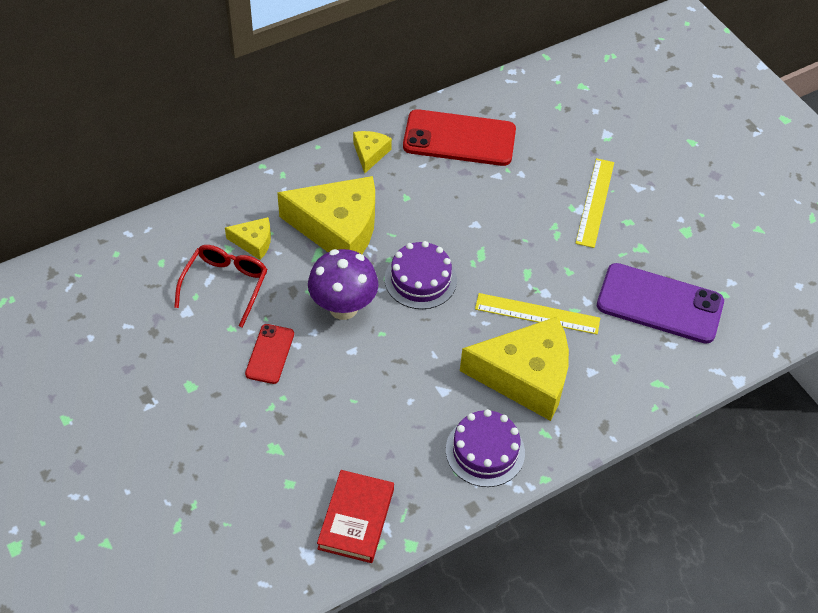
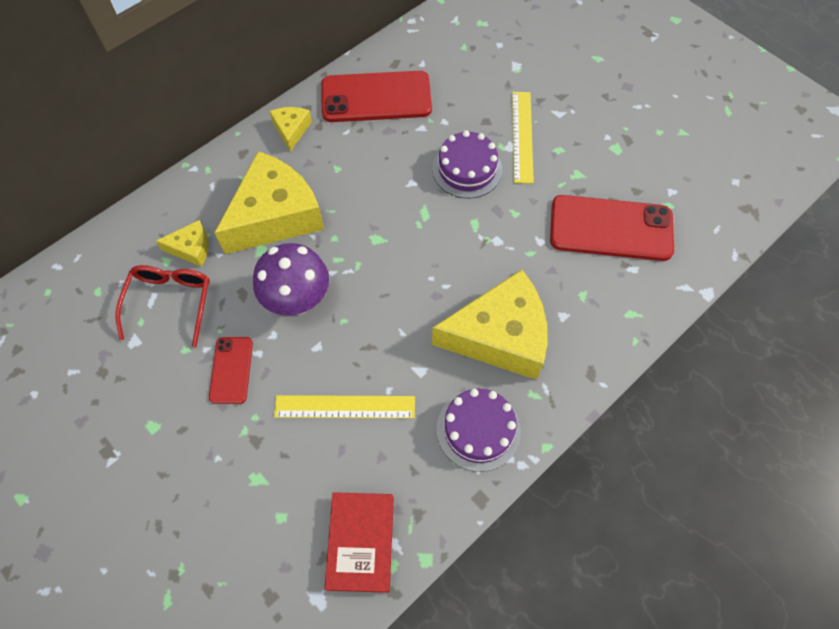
camera: 10 degrees left, 10 degrees up
yellow cheese [277,176,375,254] -> yellow cheese turned 45 degrees counterclockwise [214,151,324,254]
purple cake [385,241,457,309] -> purple cake moved to [432,130,502,198]
yellow ruler [475,293,600,334] -> yellow ruler moved to [274,395,415,418]
purple phone [597,263,724,344] -> red phone [550,195,674,261]

